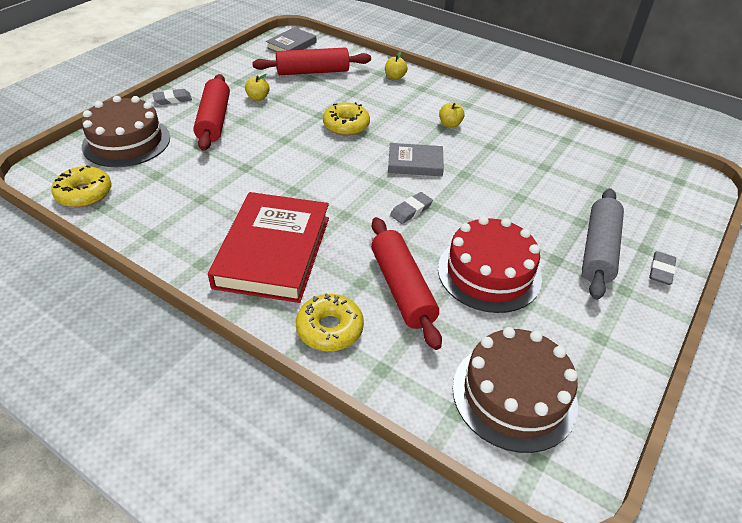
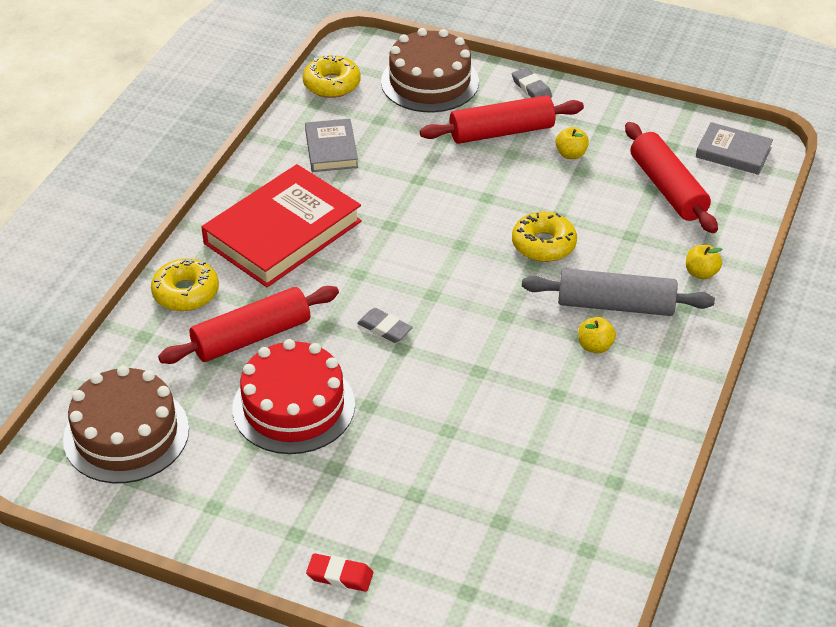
camera: 80 degrees right, 0 degrees up
red book [208,192,329,303] -> red book turned 45 degrees counterclockwise [201,164,362,287]
grey book [388,143,444,176] -> grey book moved to [305,119,358,172]
grey rolling pin [582,188,624,300] -> grey rolling pin moved to [522,268,715,316]
grey eraser [649,251,676,285] -> red eraser [306,553,373,592]

